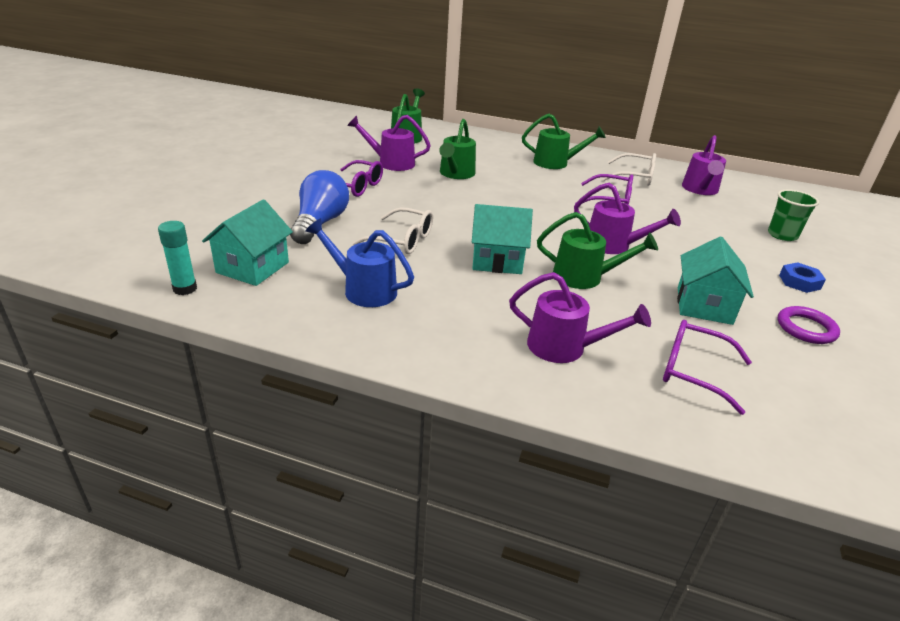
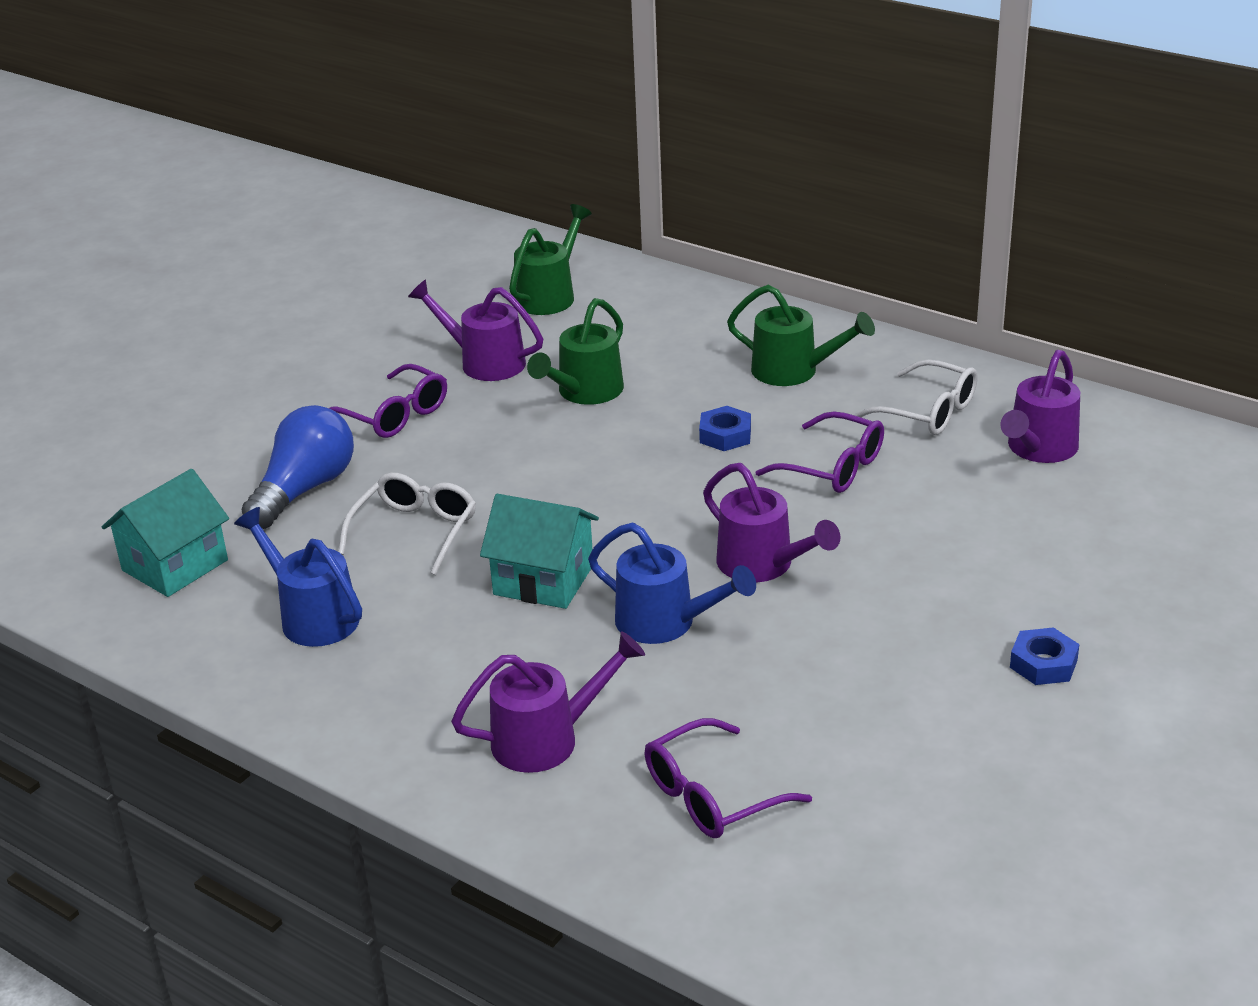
camera: 20 degrees right, 0 degrees up
turquoise glue stick [158,221,197,295] -> none
white glasses [352,207,433,254] -> white glasses turned 105 degrees counterclockwise [339,472,476,575]
purple watering can [509,272,651,363] -> purple watering can turned 60 degrees counterclockwise [451,632,645,773]
green watering can [537,212,658,289] -> blue watering can [588,523,756,644]
purple glasses [663,320,752,415] -> purple glasses turned 75 degrees counterclockwise [645,718,812,838]
turquoise house [677,236,754,325] -> none
green cup [768,189,819,241] -> none
purple ring [778,306,840,344] -> none
none -> blue nut [699,406,751,451]

